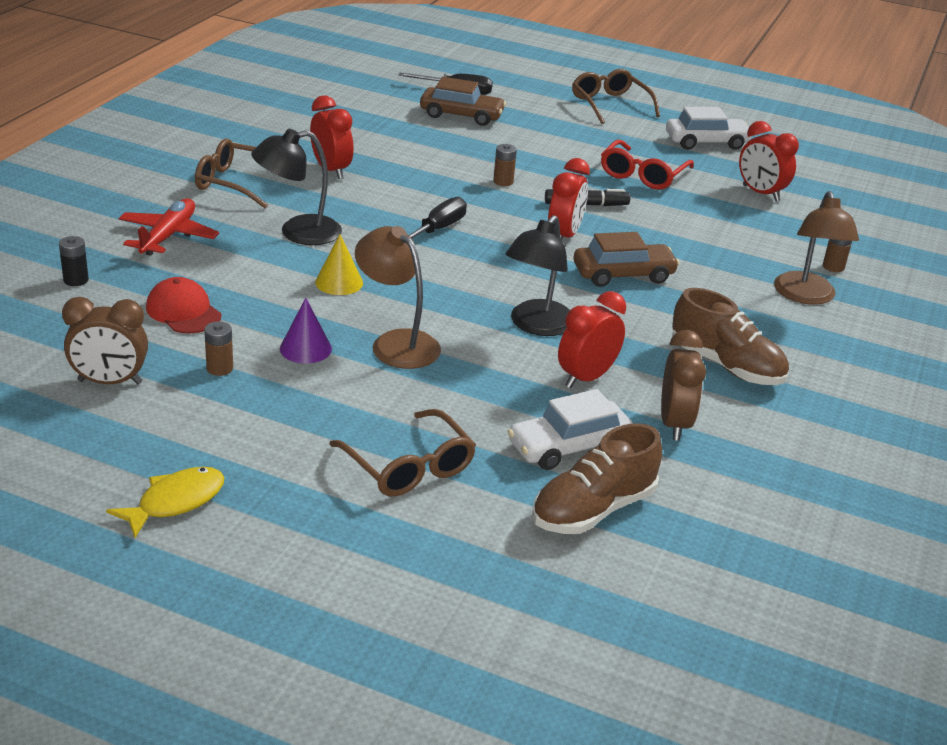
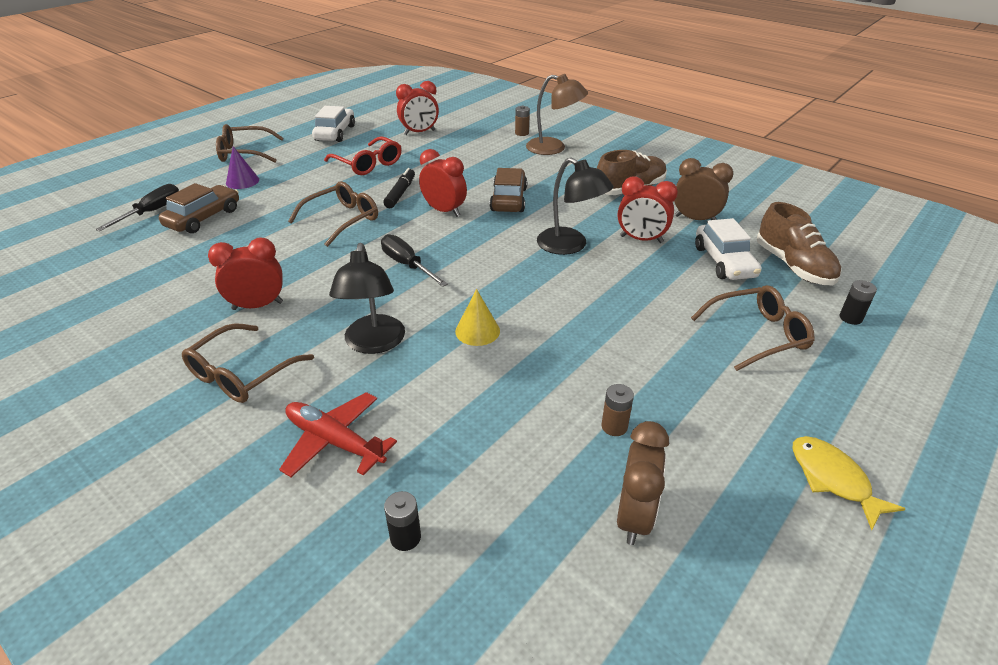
camera: 70 degrees left, 5 degrees up
red cap [146,277,222,333] -> none
purple cone [280,298,332,364] -> purple cone moved to [226,146,259,189]
brown lamp [355,226,441,369] -> none
brown battery [493,144,517,186] -> brown glasses [288,181,378,247]
red clock [558,291,626,388] -> red clock turned 45 degrees counterclockwise [618,177,678,243]
none -> black battery [840,280,877,325]

